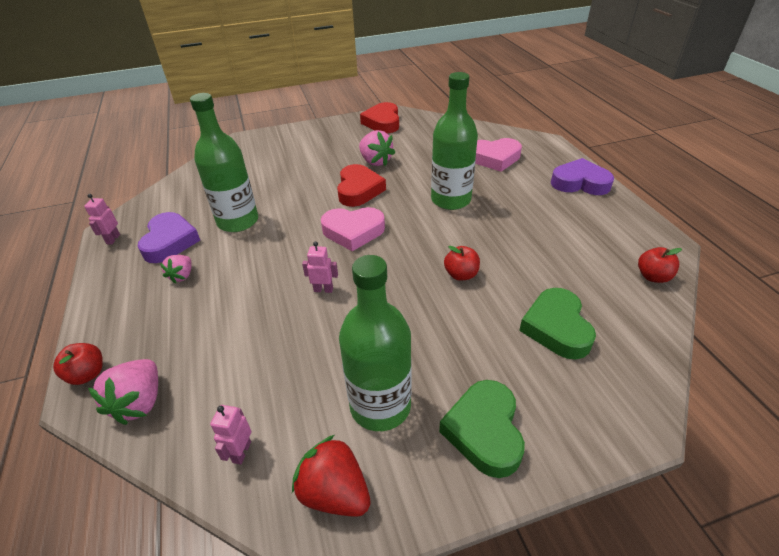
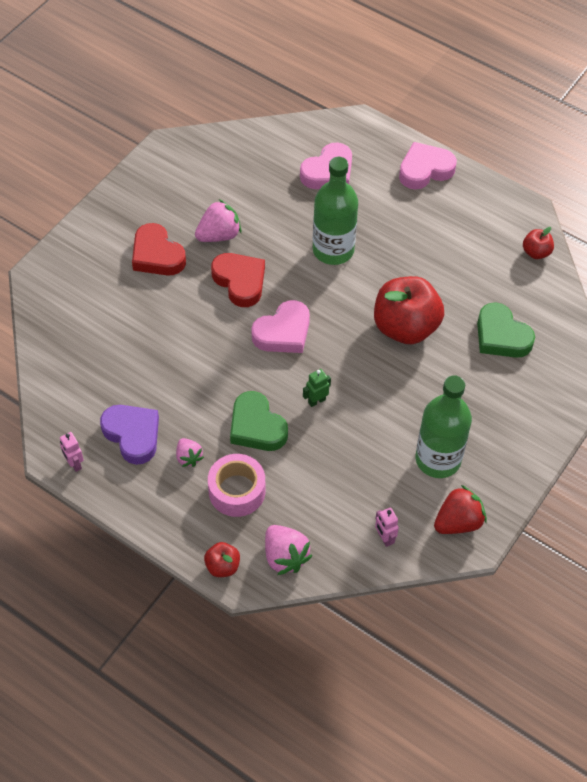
camera: 40 degrees left, 15 degrees up
green bottle [190,93,258,232] -> none
red strawberry [292,435,371,517] -> red strawberry turned 150 degrees clockwise [434,485,487,534]
pink robot [302,242,338,293] -> green robot [303,369,331,407]
pink strawberry [359,130,396,166] -> pink strawberry turned 45 degrees counterclockwise [195,199,241,242]
red heart [360,102,399,133] -> red heart moved to [132,223,186,276]
green heart [439,380,525,478] -> green heart moved to [230,391,288,451]
red apple [444,246,480,281] -> red apple [374,276,444,344], size x2.16
purple heart [551,158,614,195] -> pink heart [399,142,457,190]
none -> pink tape [208,454,265,517]

